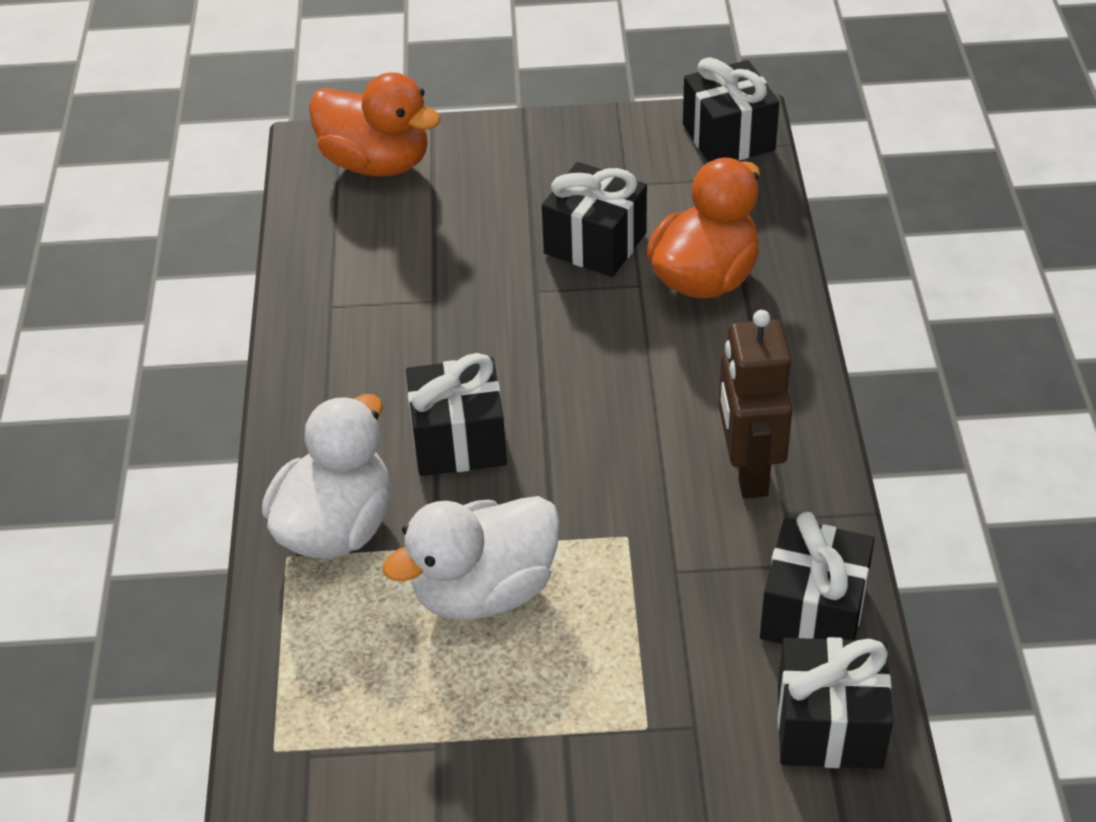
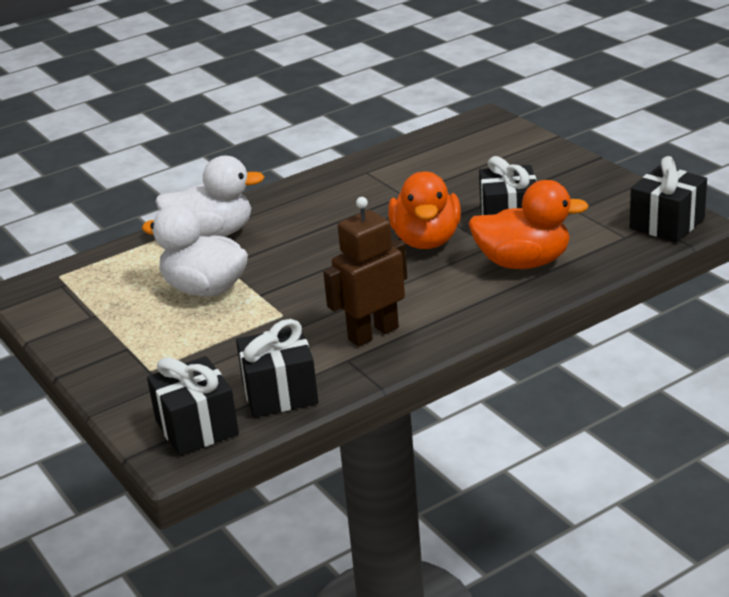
camera: 60 degrees right, 15 degrees down
orange duck [309,72,441,177] -> orange duck moved to [388,172,461,249]
black gift [406,353,507,476] -> none

